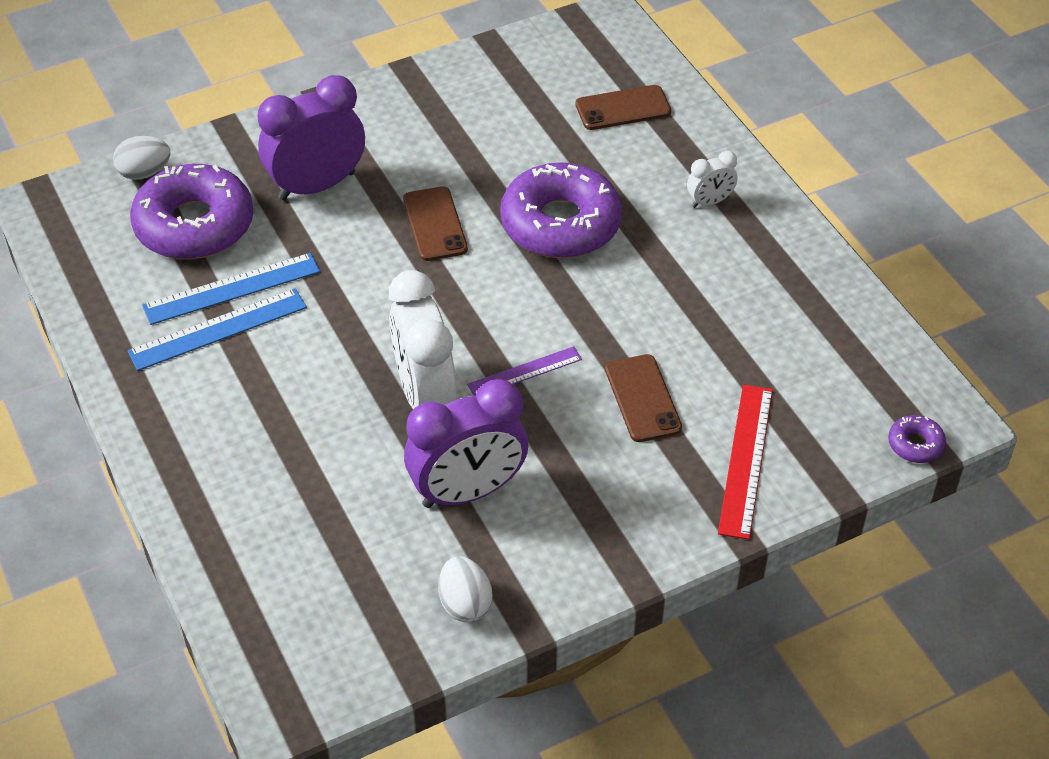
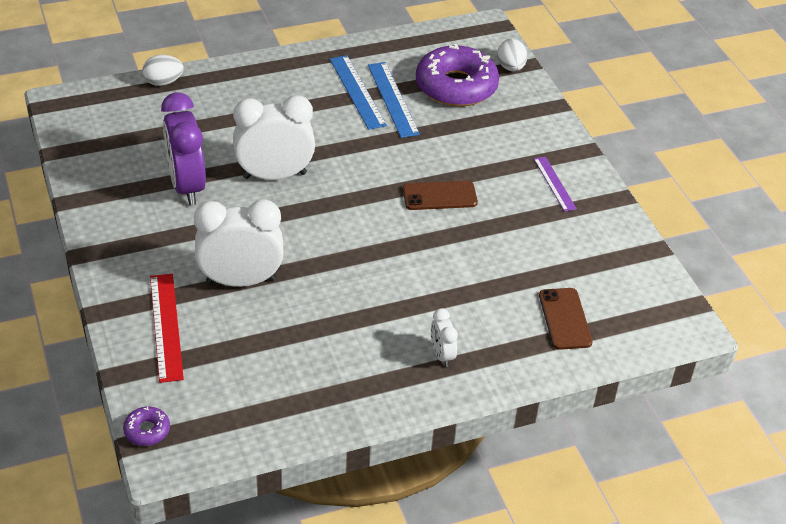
camera: 95 degrees right, 5 degrees down
purple clock [258,75,365,200] -> none
white egg [438,556,492,622] -> white egg moved to [142,55,184,86]
purple ruler [467,346,582,396] -> purple ruler moved to [534,156,577,212]
purple donut [500,162,622,258] -> none
brown phone [605,354,682,442] -> white clock [194,199,284,287]
red ruler [718,385,773,540] -> red ruler turned 60 degrees clockwise [150,274,184,383]

